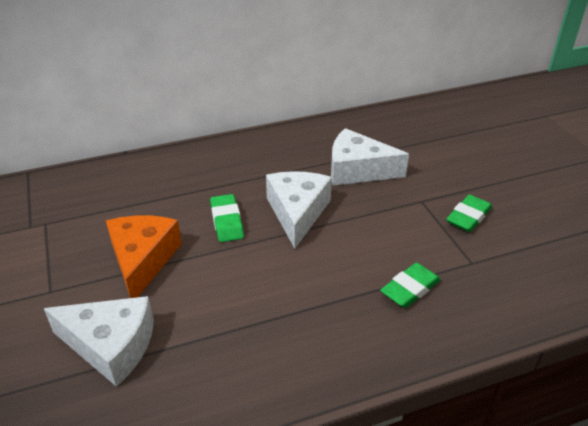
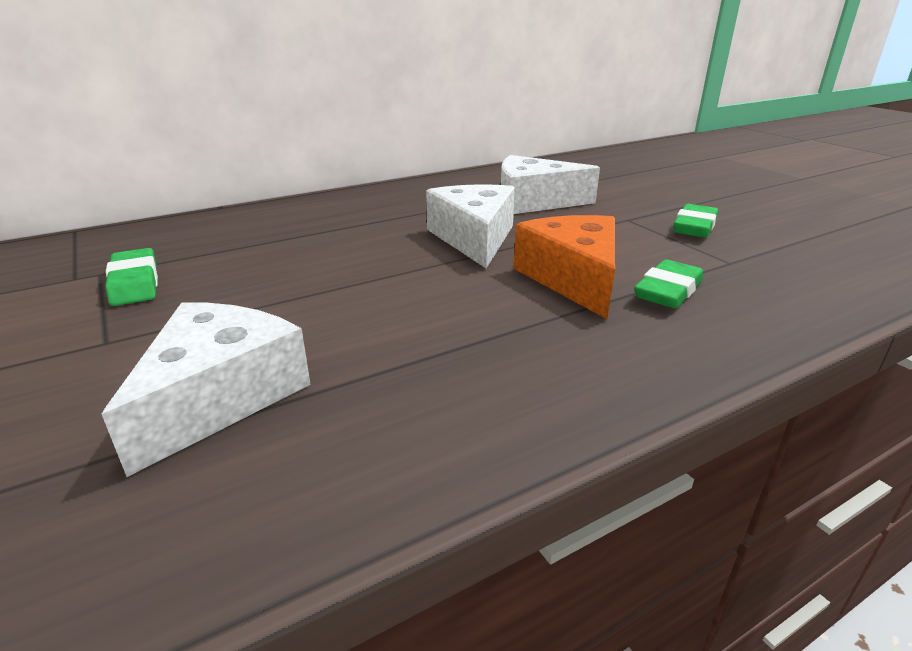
camera: 10 degrees left, 10 degrees down
white cheese [44,296,154,387] -> white cheese turned 75 degrees counterclockwise [102,302,311,477]
orange cheese [106,215,182,298] -> orange cheese moved to [513,215,615,319]
green eraser [210,194,244,242] -> green eraser moved to [105,248,158,306]

